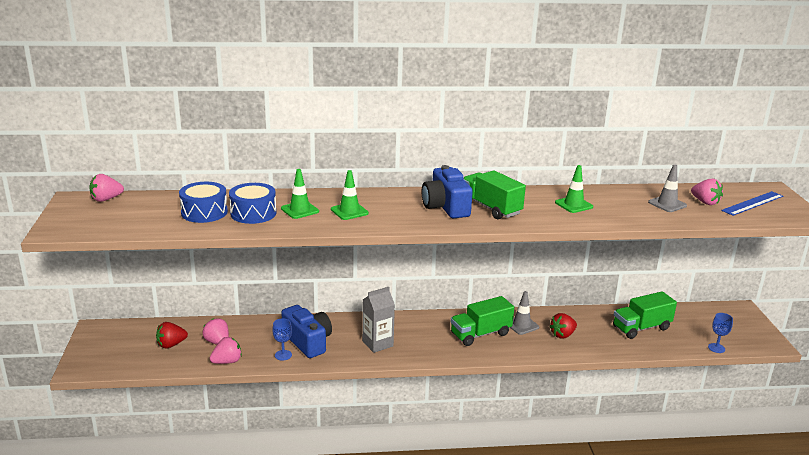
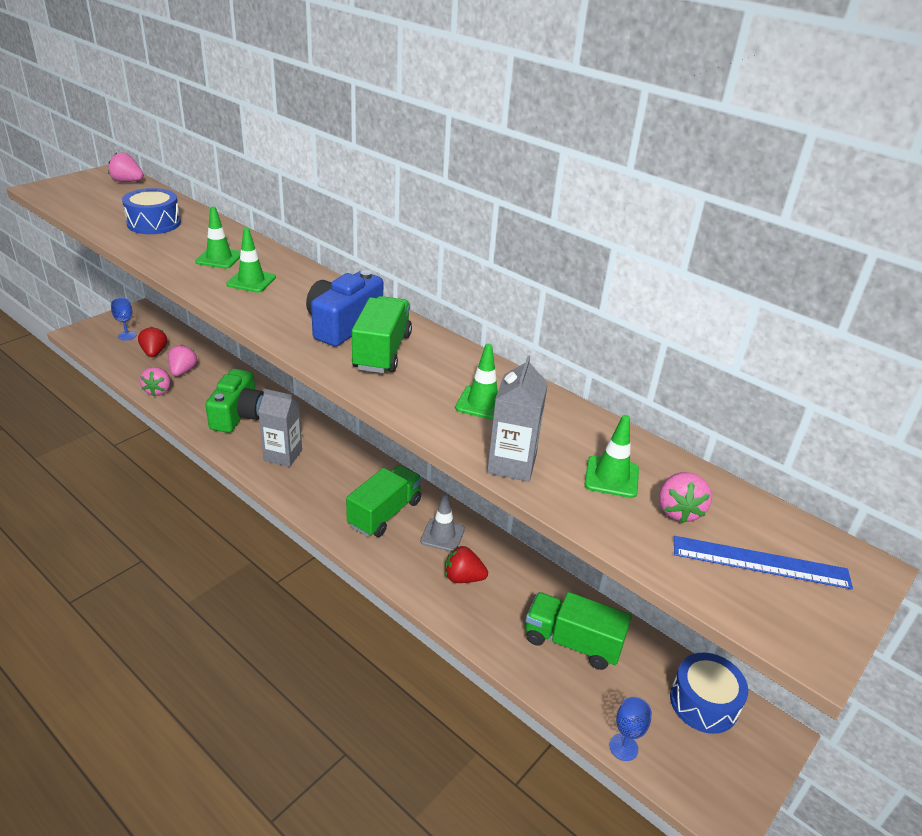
camera: 45 degrees right, 10 degrees up
red strawberry [156,322,188,348] -> red strawberry turned 60 degrees clockwise [138,326,167,357]
pink strawberry [210,337,242,364] -> pink strawberry turned 75 degrees clockwise [140,367,171,396]
blue drum [229,183,276,224] -> blue drum moved to [670,653,748,734]
blue goblet [272,318,292,361] -> blue goblet moved to [111,298,136,340]
blue camera [281,305,332,358] -> green camera [205,369,264,433]
green truck [451,296,514,346] -> green truck turned 105 degrees clockwise [346,465,422,537]
grey traffic cone [648,165,687,212] -> green traffic cone [584,415,639,498]
none -> grey carton [487,355,548,482]

